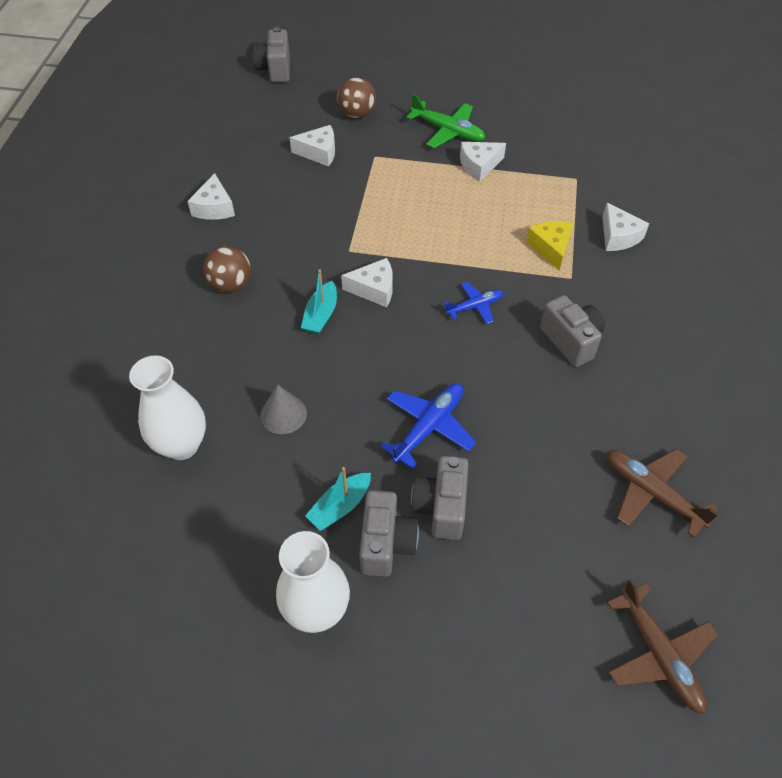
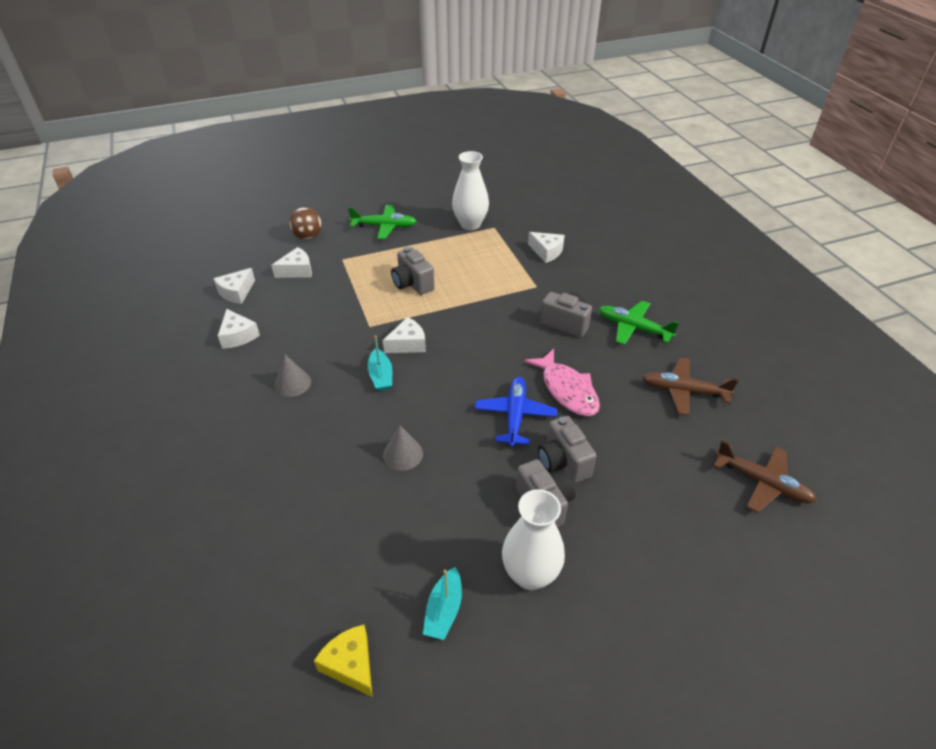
camera: 30 degrees left, 10 degrees down
white vase [129,355,206,460] -> white vase moved to [452,151,489,230]
brown ball [204,246,251,293] -> grey cone [274,355,311,397]
grey camera [253,27,290,83] -> grey camera moved to [391,247,435,295]
turquoise boat [305,467,371,531] -> turquoise boat moved to [423,567,462,640]
blue plane [443,282,504,324] -> none
white cheese [460,142,506,182] -> white cheese moved to [213,268,255,304]
yellow cheese [526,221,573,271] -> yellow cheese moved to [314,625,373,697]
none -> pink fish [524,349,600,416]
none -> green plane [599,301,679,345]

